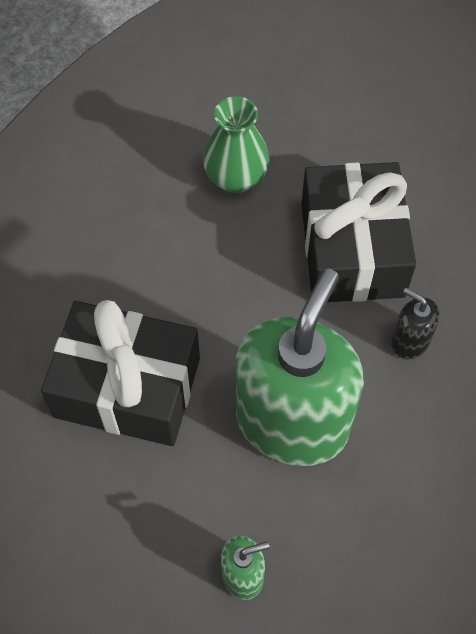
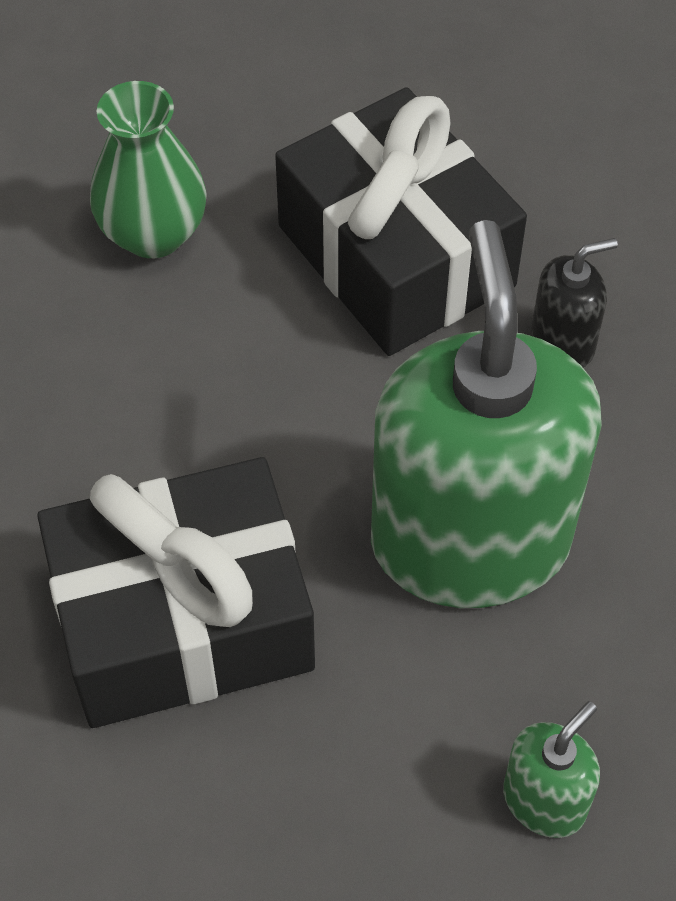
camera: 30 degrees left, 5 degrees down
black soap dispenser [391,288,440,359] -> black soap dispenser turned 150 degrees clockwise [531,238,618,368]

